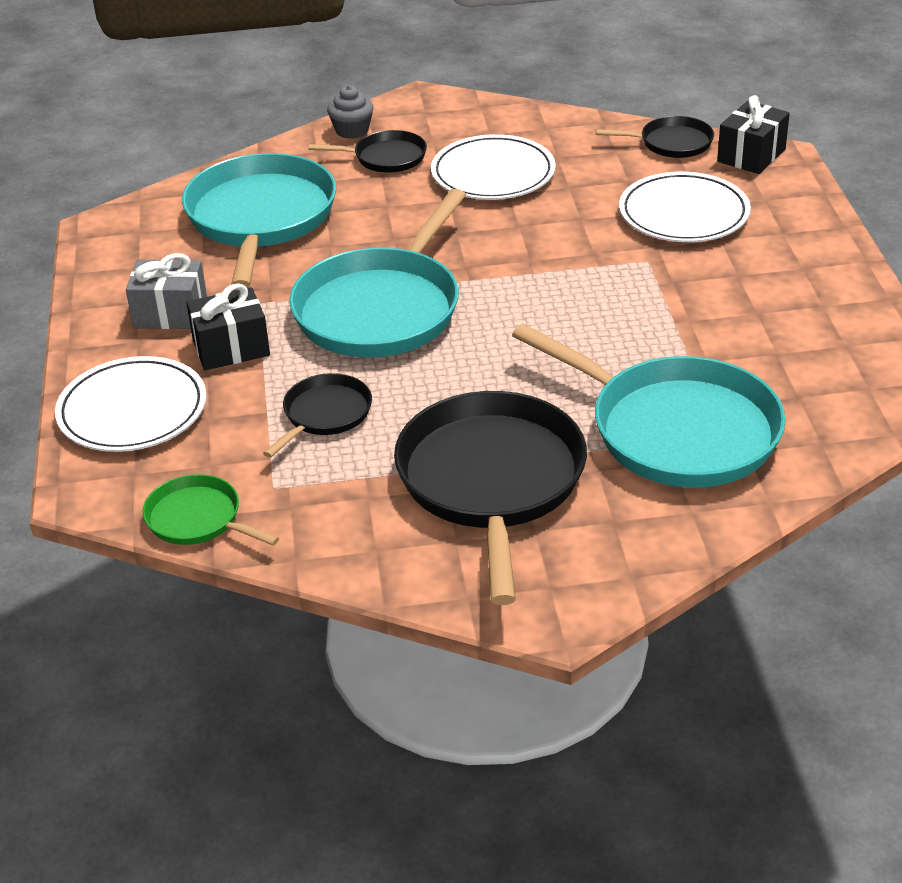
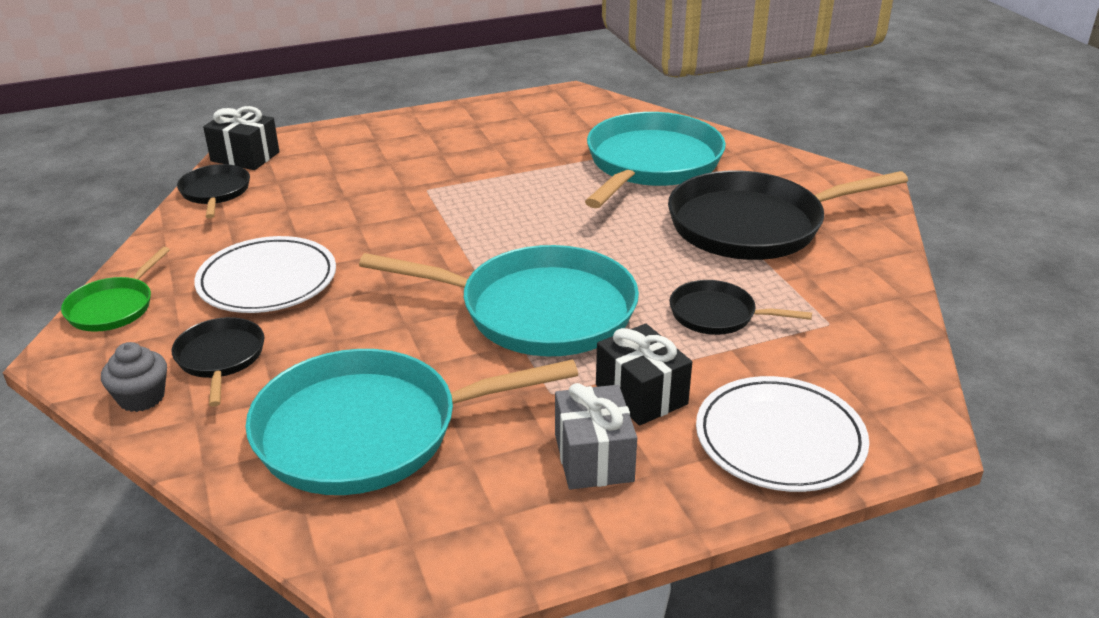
camera: 105 degrees left, 5 degrees down
green pan [143,474,279,546] -> green pan moved to [61,247,170,332]
white plate [619,172,751,242] -> none

